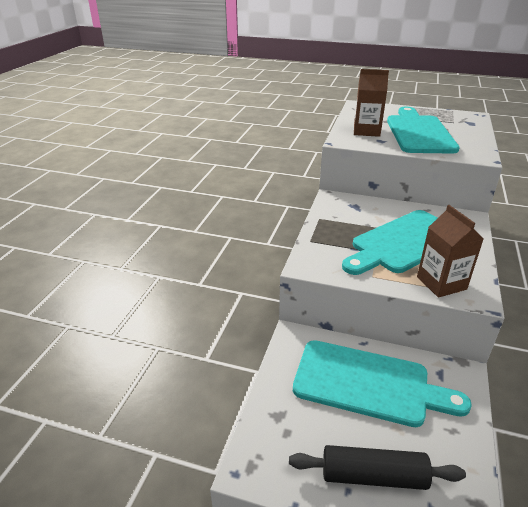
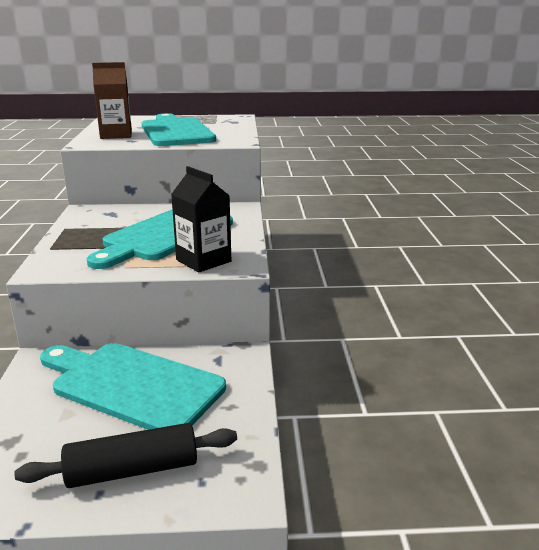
camera: 20 degrees left, 10 degrees down
turquoise cutting board [293,340,472,427] -> turquoise cutting board turned 150 degrees counterclockwise [40,343,226,430]
brown carton [417,205,483,298] -> black carton [171,166,231,272]

